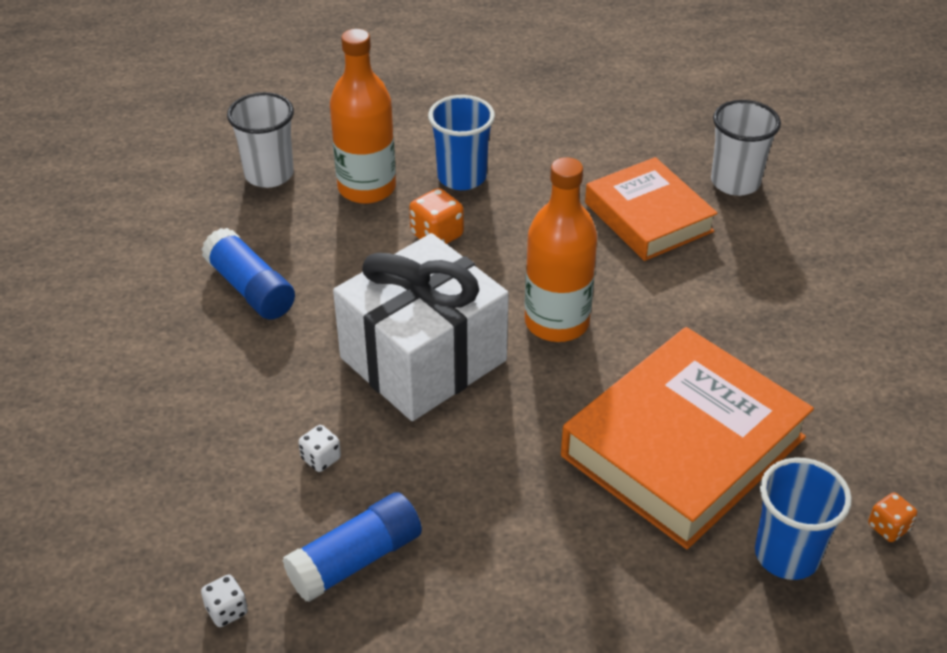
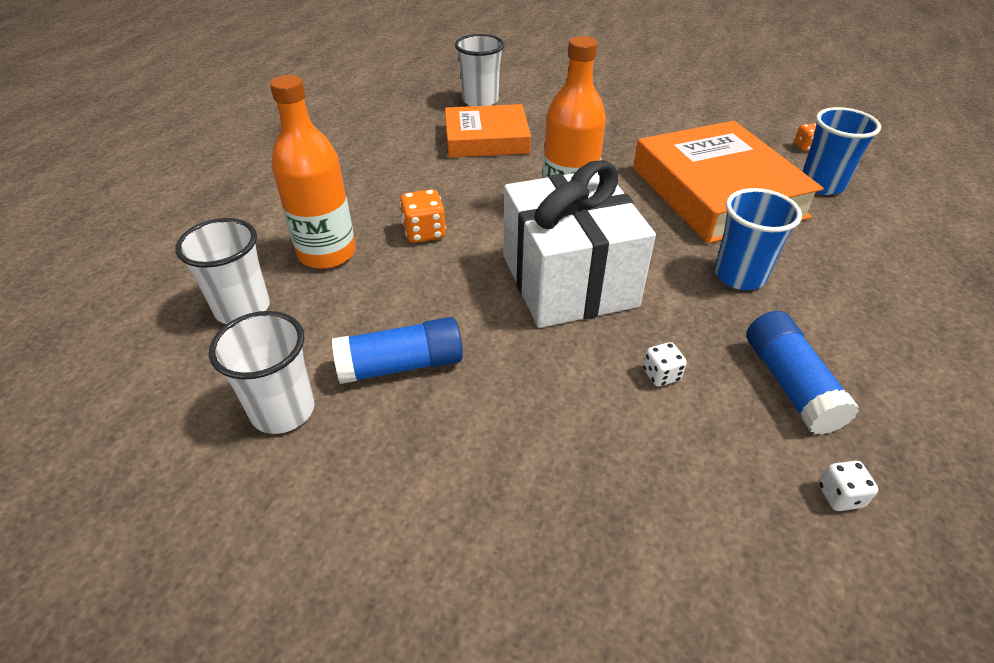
camera: 65 degrees left, 0 degrees up
blue cup [428,95,495,190] -> blue cup moved to [714,188,802,290]
none -> white cup [209,311,315,434]

